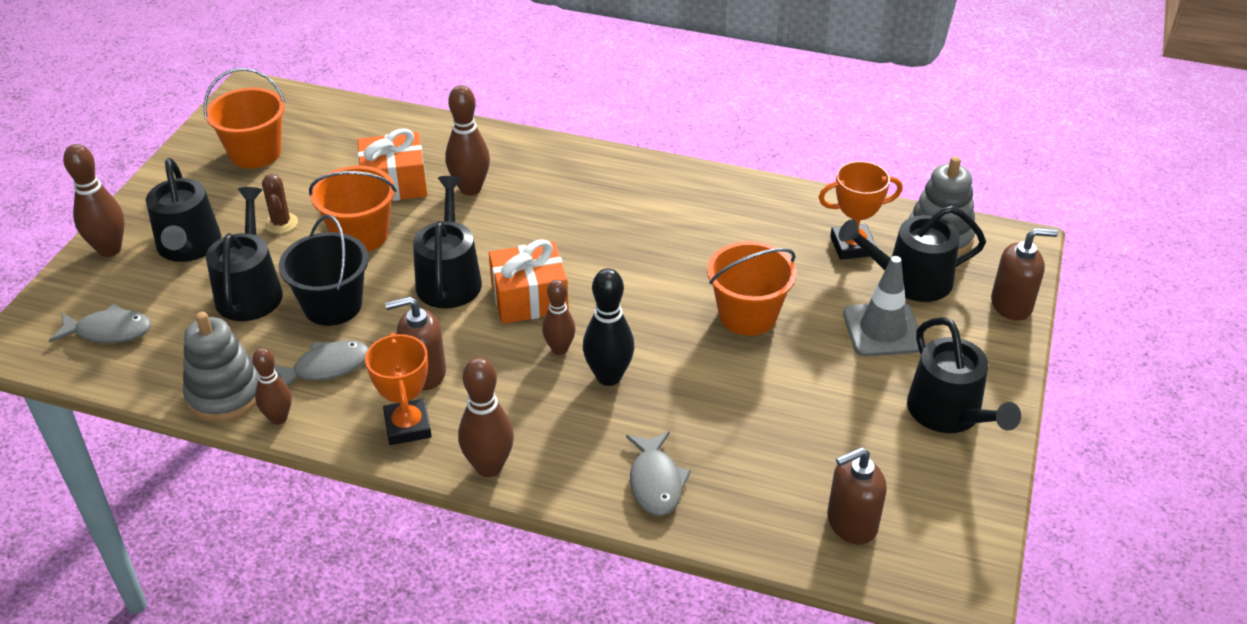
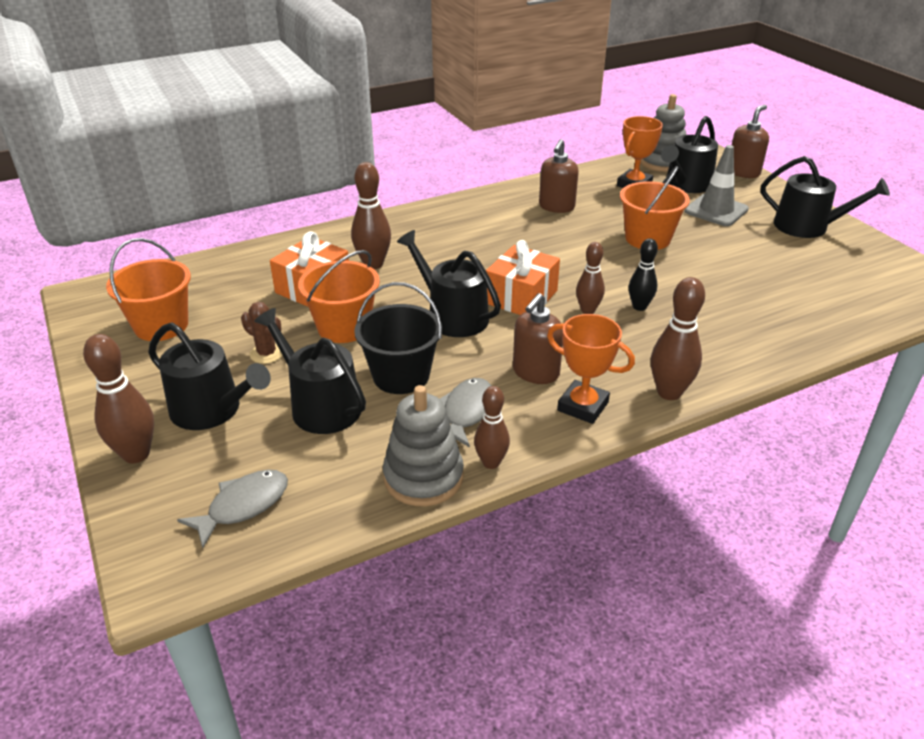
camera: 45 degrees left, 5 degrees down
black bowling pin [583,268,634,386] -> black bowling pin [629,238,658,311], size x0.66
grey fish [626,431,691,516] -> none
brown soap dispenser [827,447,887,544] -> brown soap dispenser moved to [539,139,579,213]

